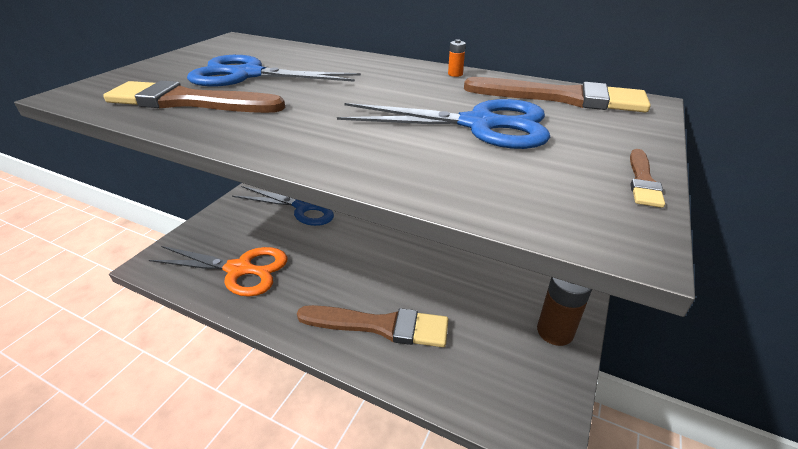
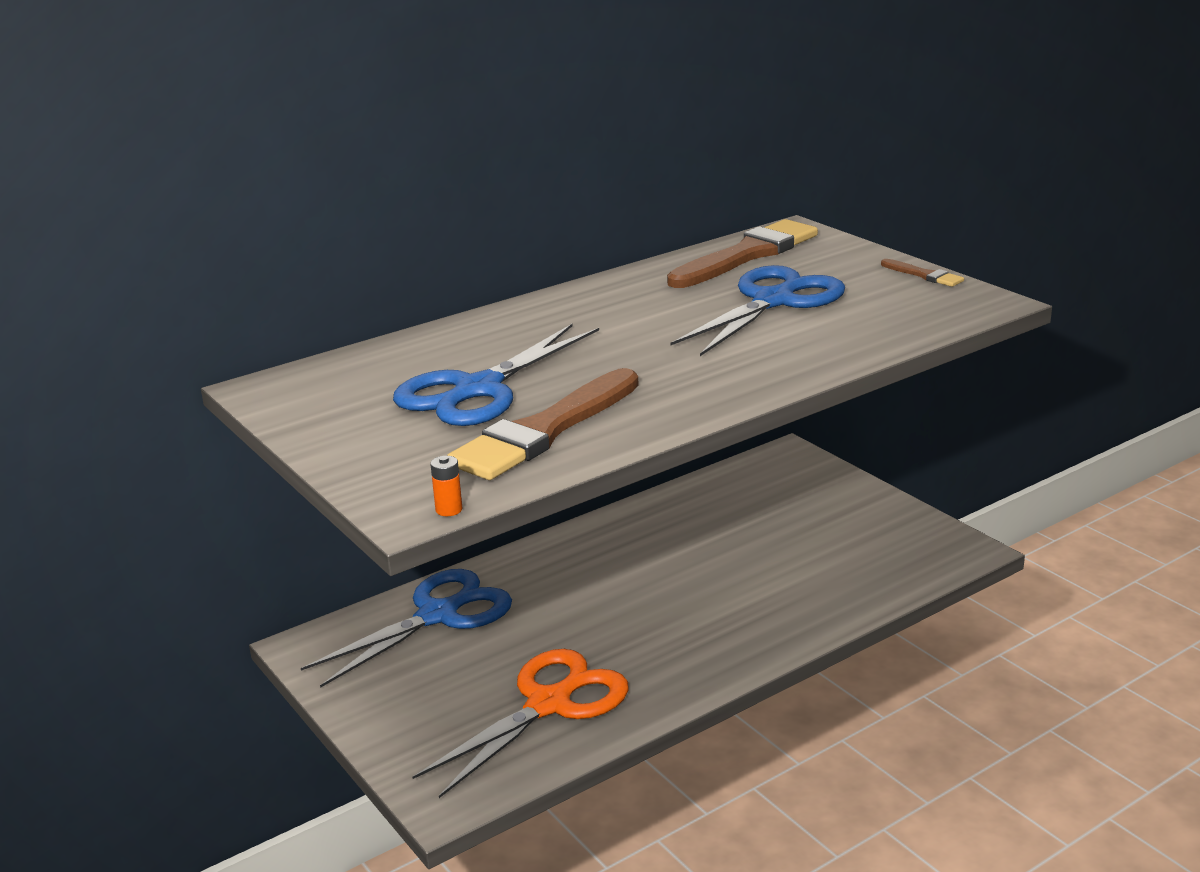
camera: 60 degrees left, 10 degrees down
brown brush [297,305,449,347] -> none
orange battery [448,39,466,77] -> orange battery moved to [430,456,462,516]
brown battery [537,277,592,346] -> none

